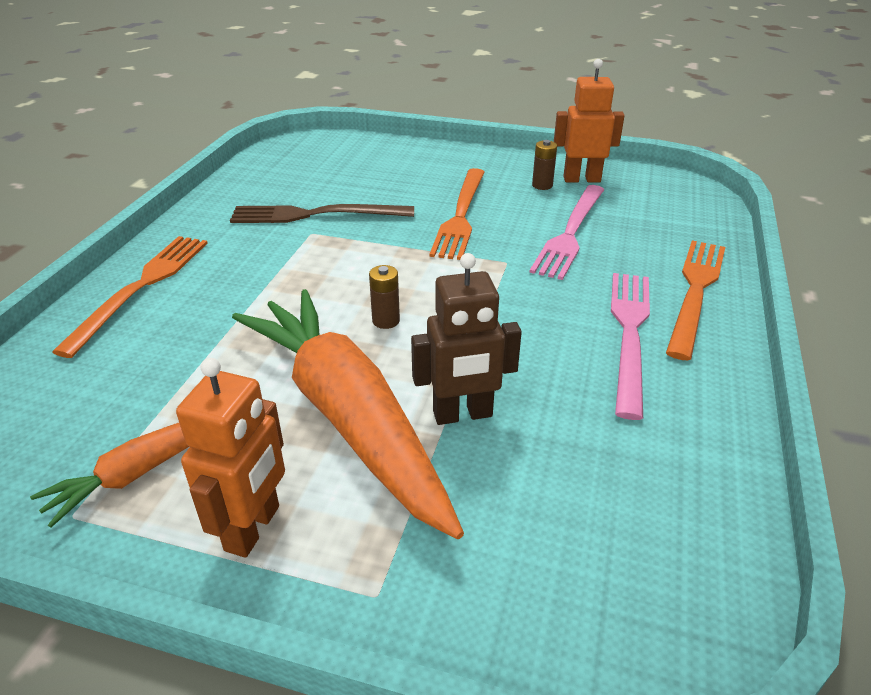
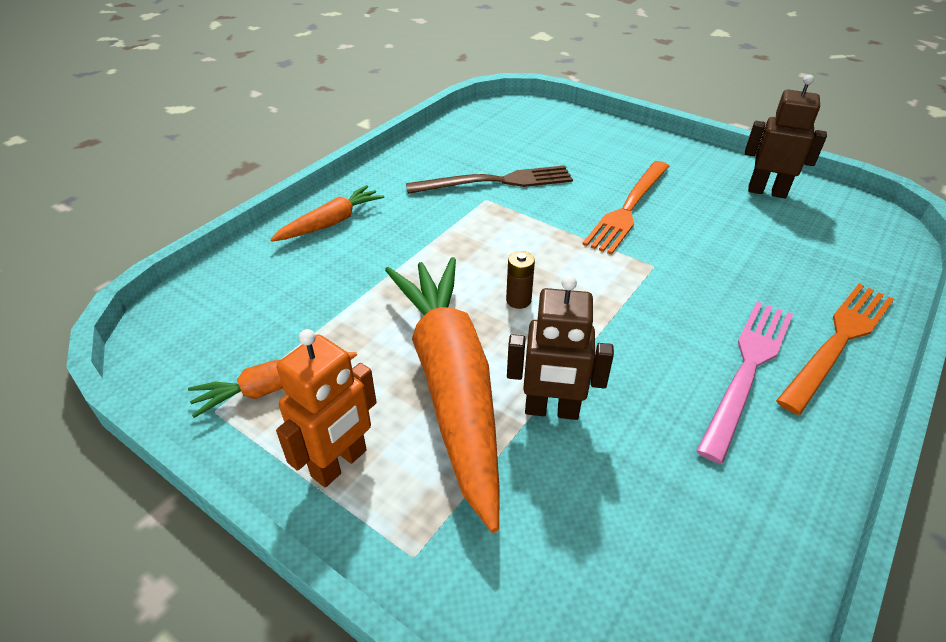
camera: 20 degrees right, 5 degrees up
orange fork [52,236,208,358] -> orange carrot [270,185,384,242]
brown fork [230,204,414,223] -> brown fork turned 150 degrees clockwise [406,165,573,194]
pink fork [529,185,604,280] -> none
brown battery [532,140,557,190] -> none
orange robot [554,59,625,183] -> brown robot [745,74,827,198]

